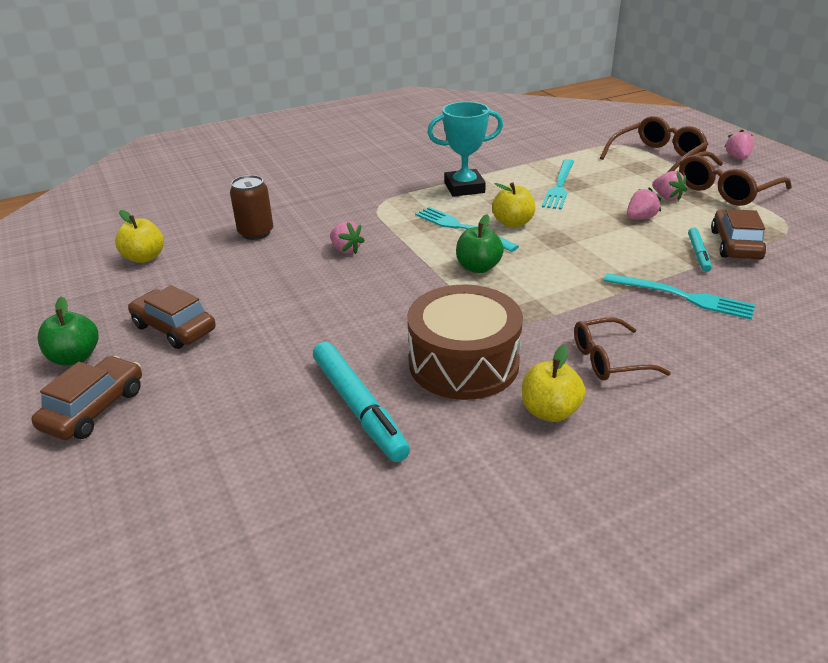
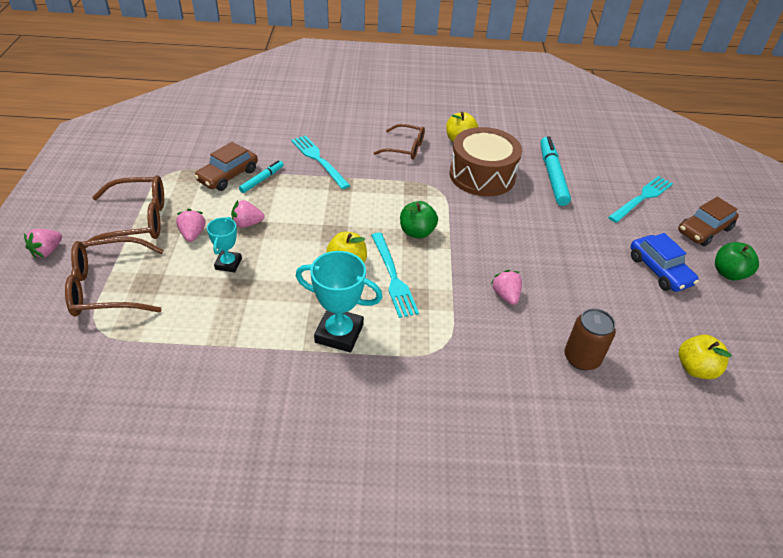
camera: 155 degrees left, 10 degrees up
brown car [128,285,216,349] -> blue car [630,233,699,292]
turquoise fork [542,159,574,210] -> turquoise fork moved to [608,176,673,223]
none -> turquoise trophy [207,217,242,273]

